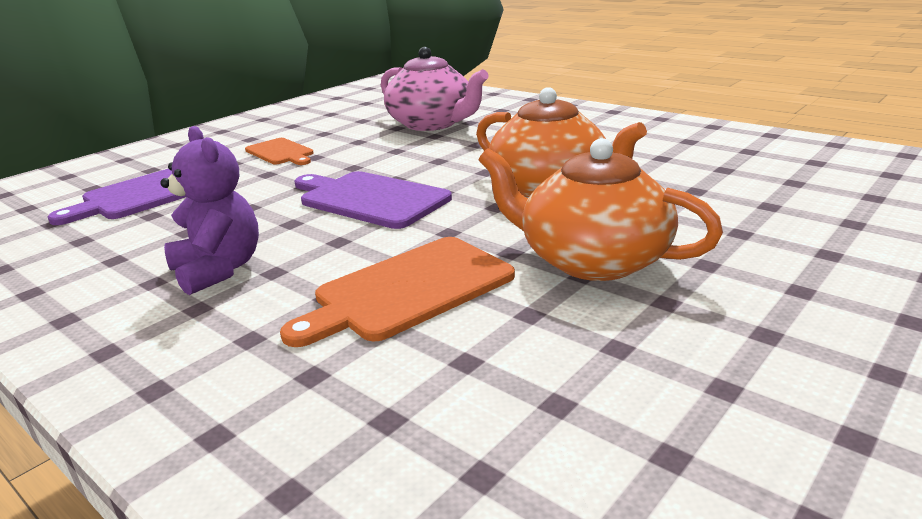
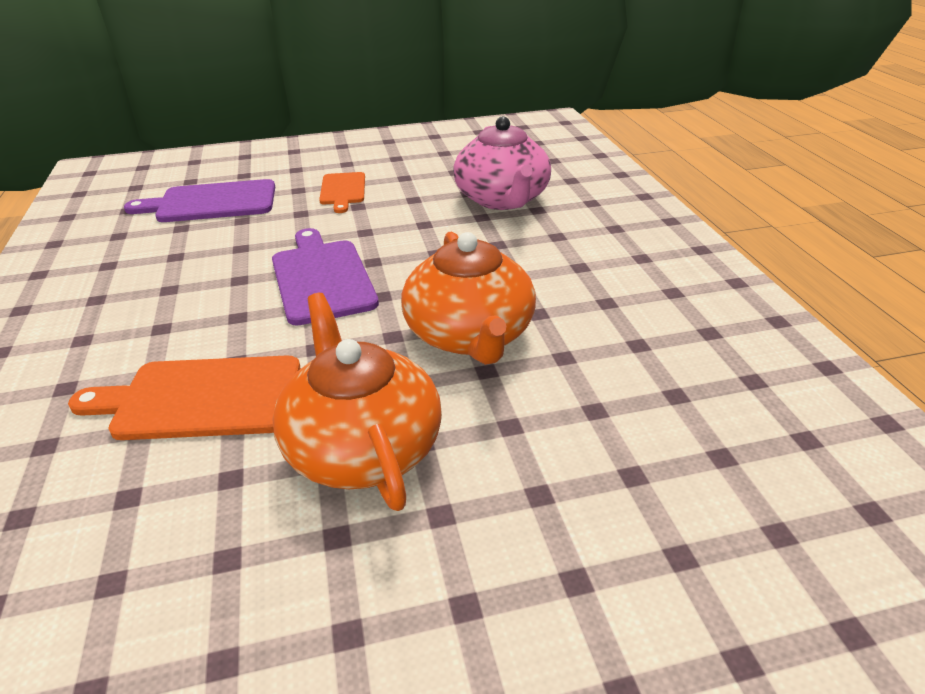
camera: 35 degrees right, 10 degrees up
purple teddy bear [160,126,259,295] -> none

